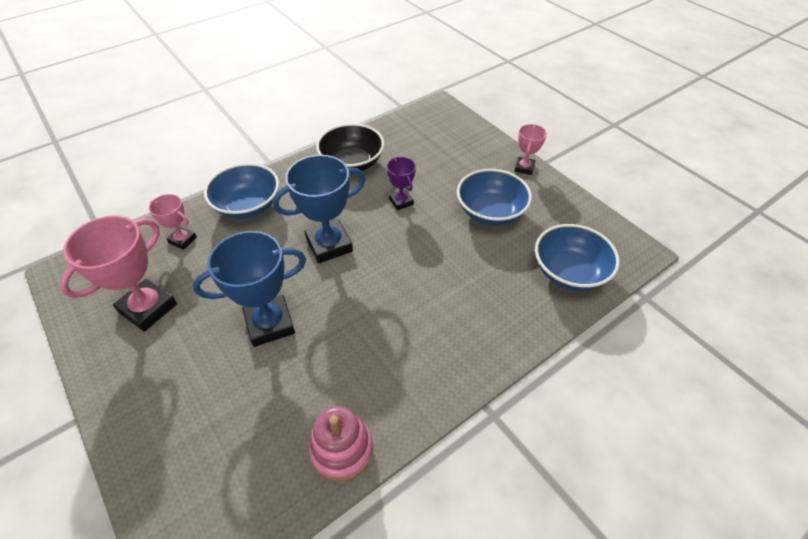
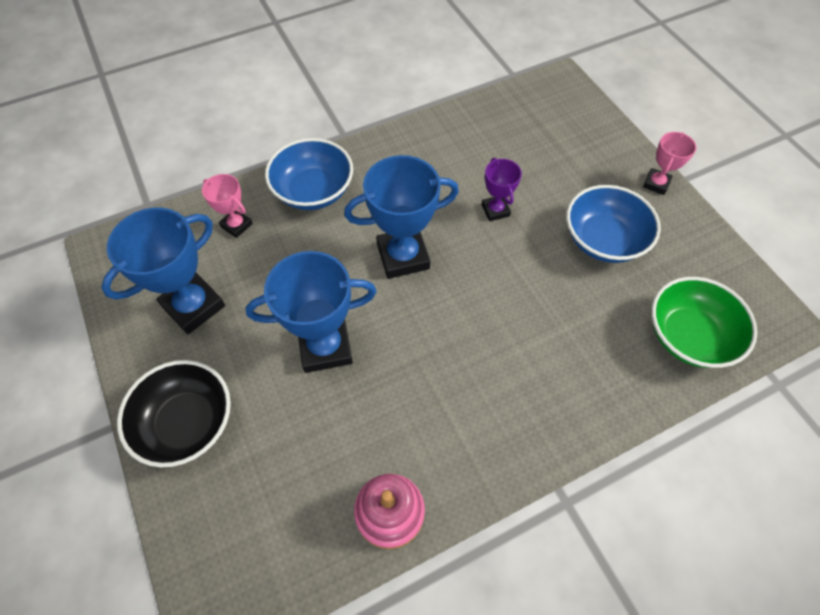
camera: 10 degrees right, 10 degrees up
pink trophy [60,215,177,332] -> blue trophy [101,207,225,334]
black bowl [316,123,384,171] -> black bowl moved to [117,360,231,467]
blue bowl [535,224,620,291] -> green bowl [652,277,757,368]

